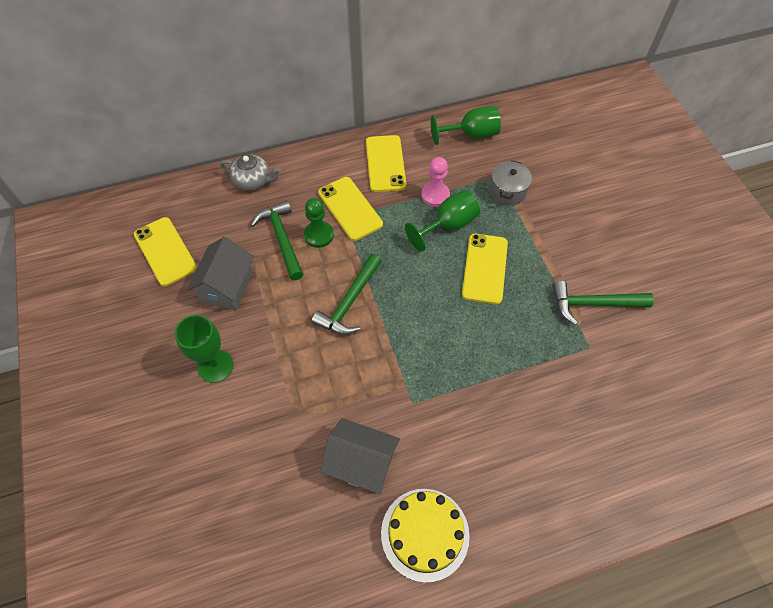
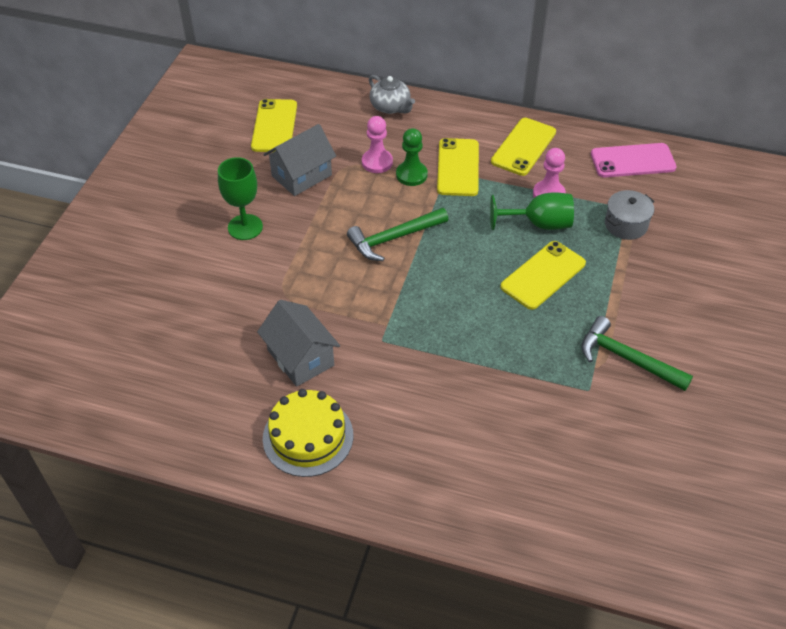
camera: 35 degrees right, 10 degrees down
green hammer [251,200,303,280] -> pink pawn [362,116,393,173]
green goblet [431,106,501,145] -> pink phone [591,143,677,177]

